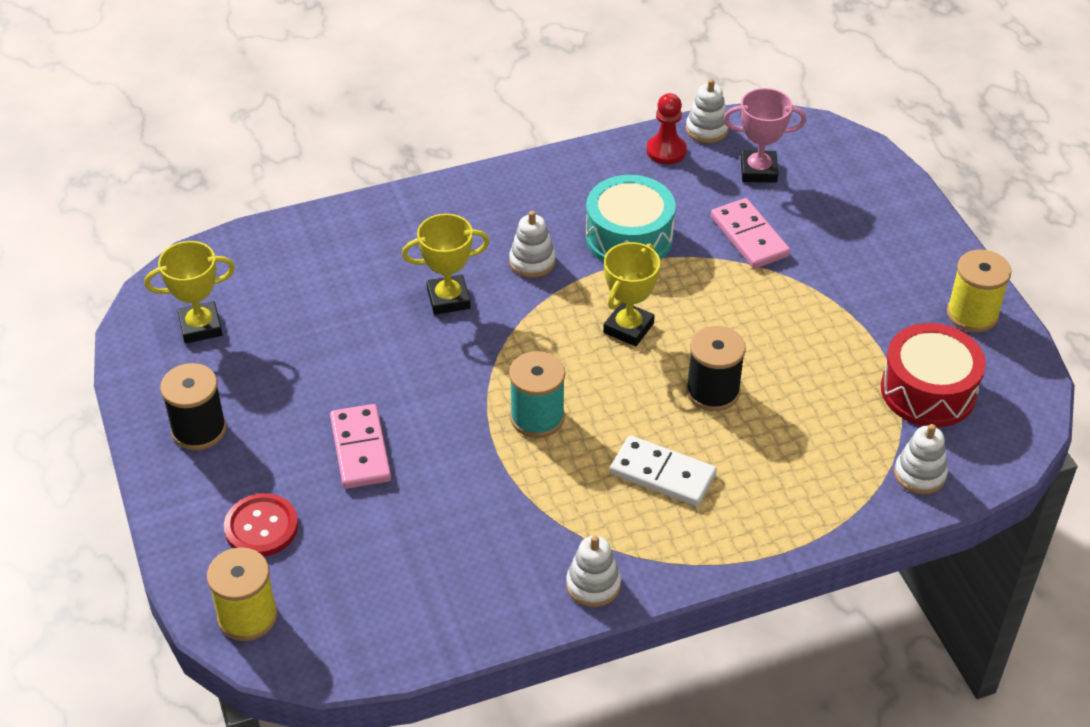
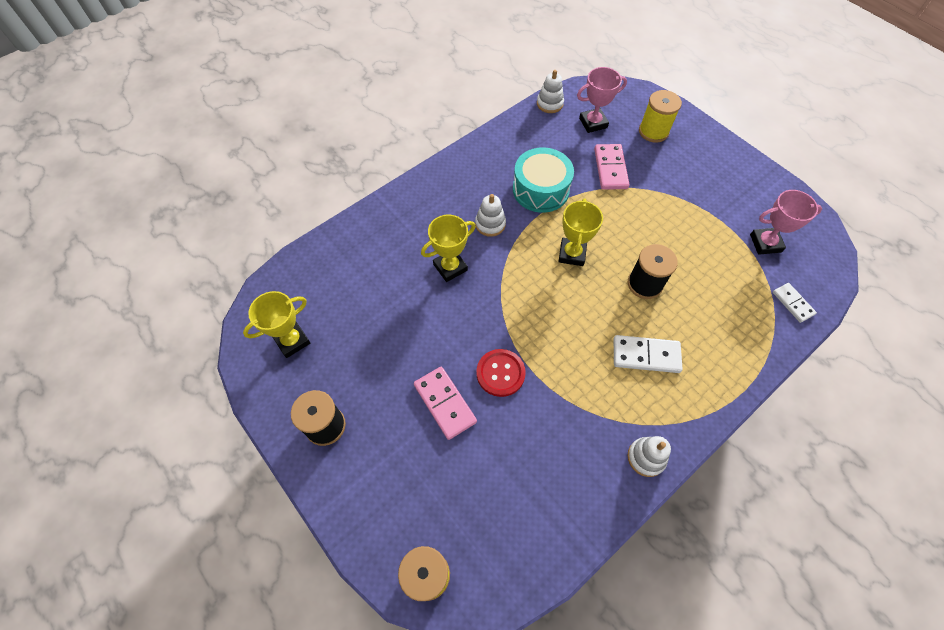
camera: 20 degrees left, 15 degrees up
red button [224,493,298,557] -> red button moved to [476,349,526,397]
turquoise spool [509,351,565,438] -> none
red pawn [647,93,687,164] -> none
pink domino [711,198,790,269] -> pink domino turned 45 degrees clockwise [594,144,630,190]
red drum [881,323,986,427] -> pink trophy [750,190,822,255]
white stacking toy [894,424,948,494] -> white domino [773,283,817,323]
yellow spool [947,250,1012,332] -> yellow spool moved to [639,90,682,143]

